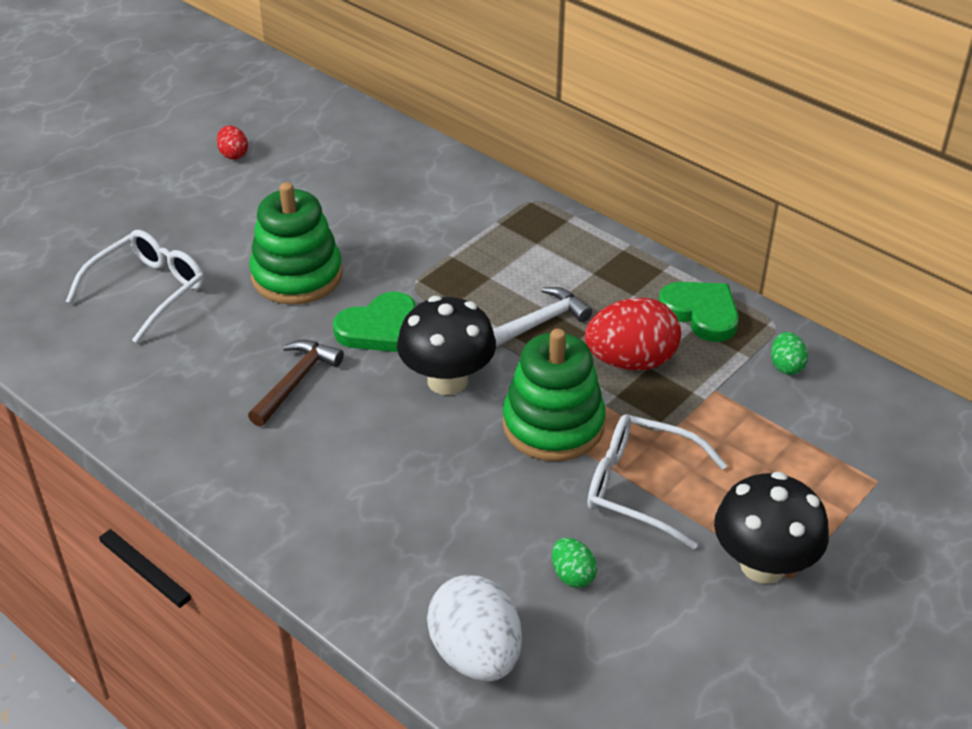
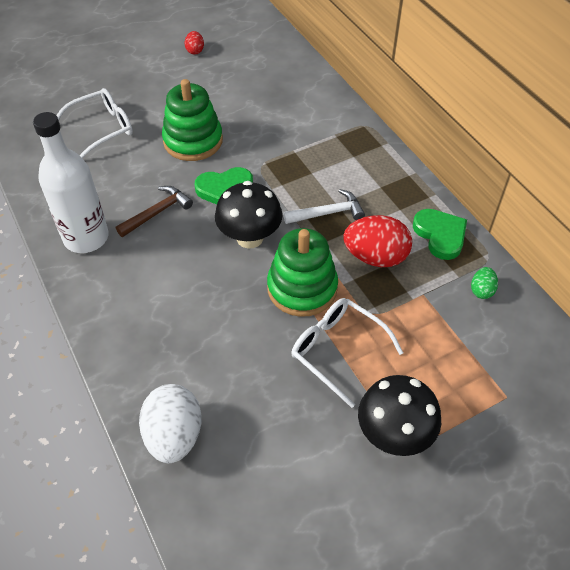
camera: 20 degrees right, 10 degrees up
green egg [552,538,597,588] -> none
none -> white bottle [33,112,109,253]

